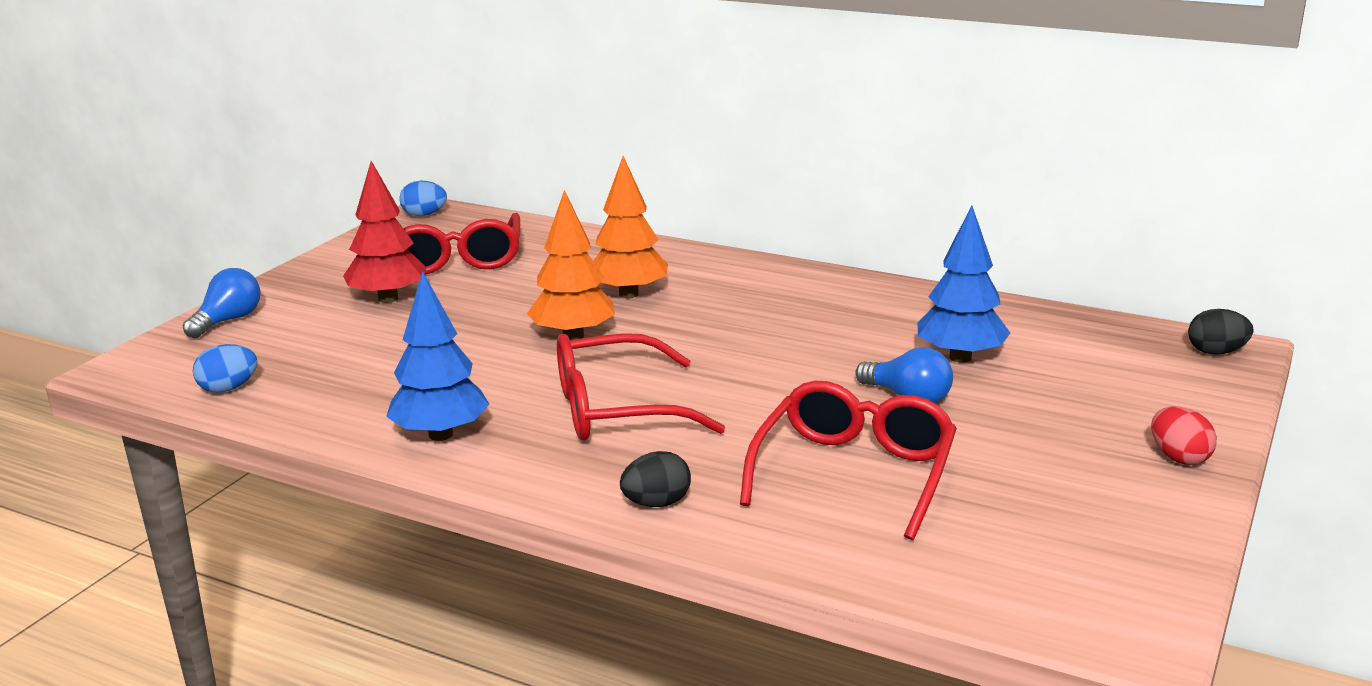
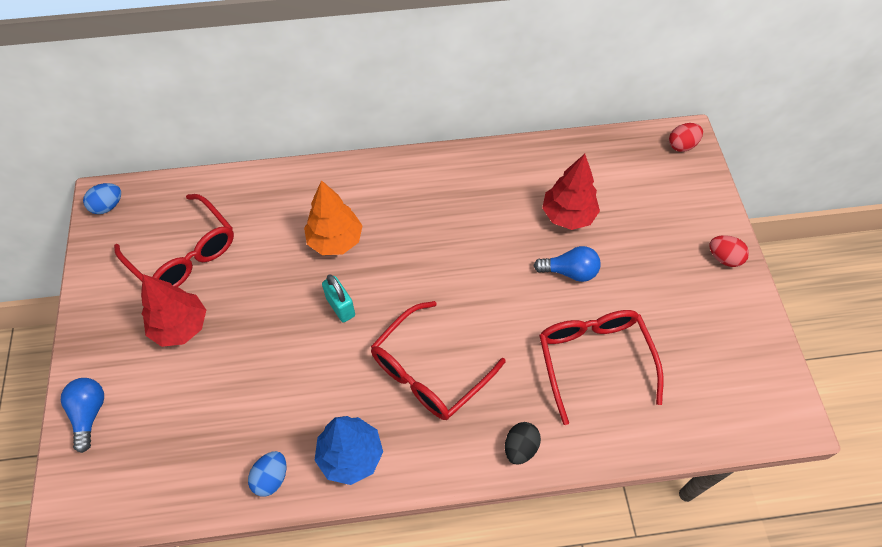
camera: 35 degrees left, 35 degrees up
blue egg [193,344,258,393] -> blue egg moved to [248,451,286,497]
orange tree [527,190,615,340] -> turquoise padlock [322,275,355,323]
blue tree [917,206,1010,363] -> red tree [542,154,600,230]
black egg [1188,309,1254,355] -> red egg [669,123,703,152]

